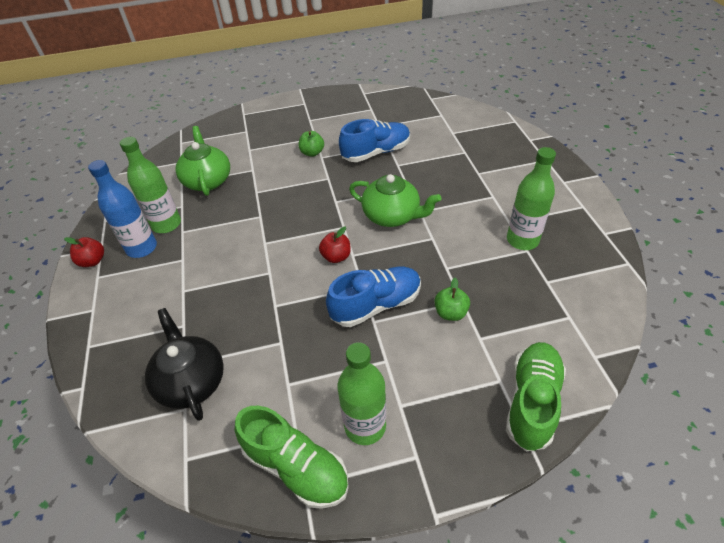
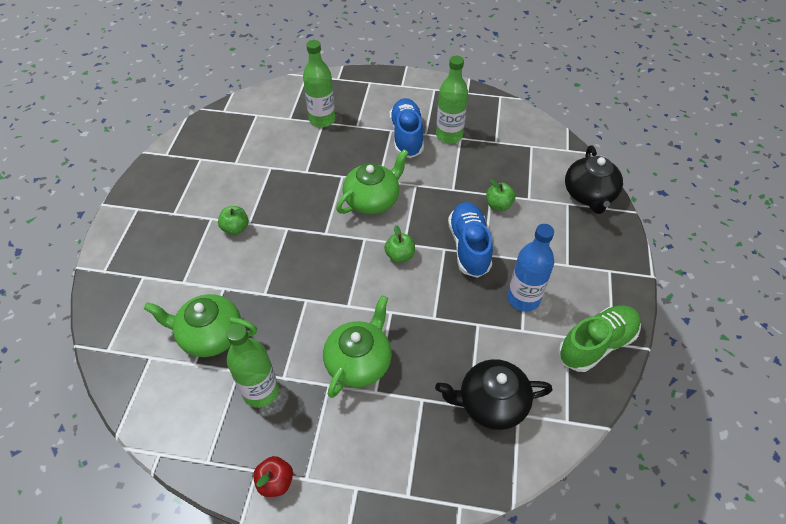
camera: 70 degrees left, 5 degrees up
blue bottle [88,160,157,258] -> blue bottle moved to [508,224,554,312]
red apple [319,227,351,263] -> green apple [384,225,415,263]
green bottle [338,342,386,445] -> green bottle moved to [303,40,335,128]
blue shoe [339,119,410,162] -> blue shoe moved to [390,98,424,158]
green shoe [506,342,566,452] -> black teapot [565,146,623,214]
none -> green teapot [323,296,392,398]

